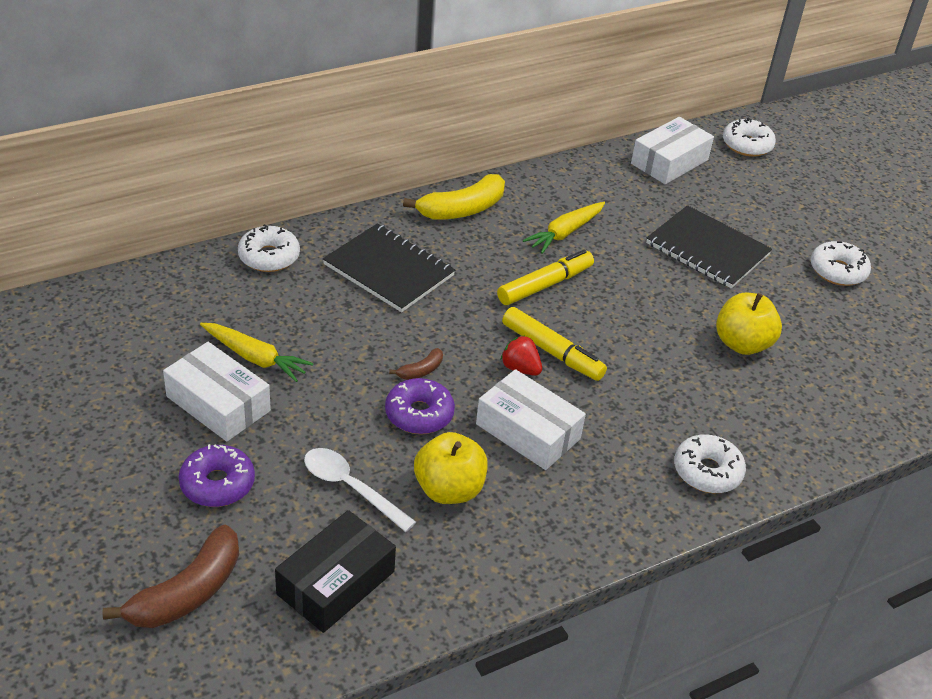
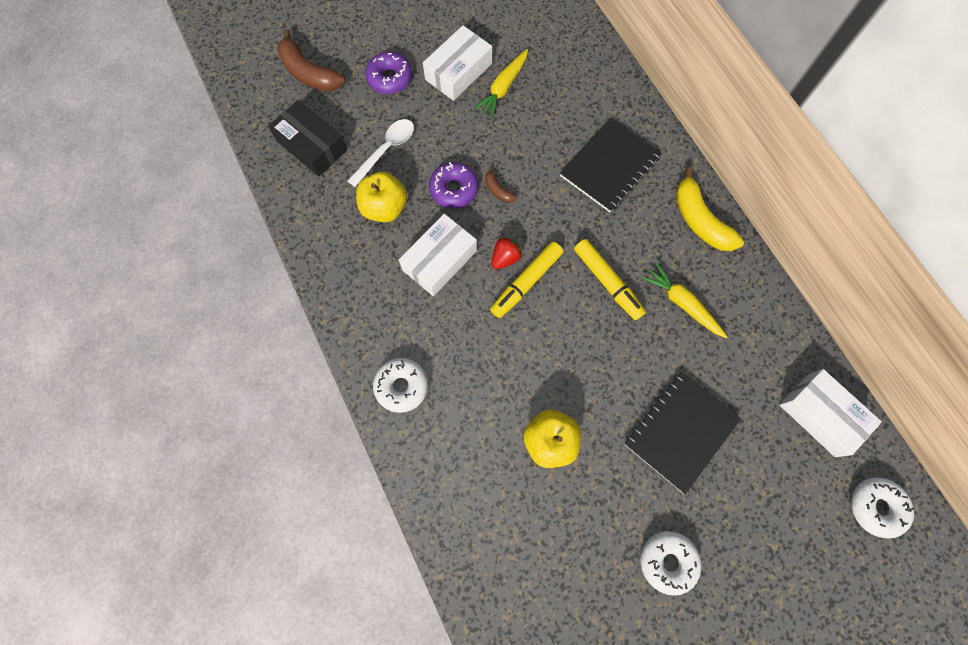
camera: 95 degrees right, 30 degrees up
white donut [238,224,300,272] -> none

